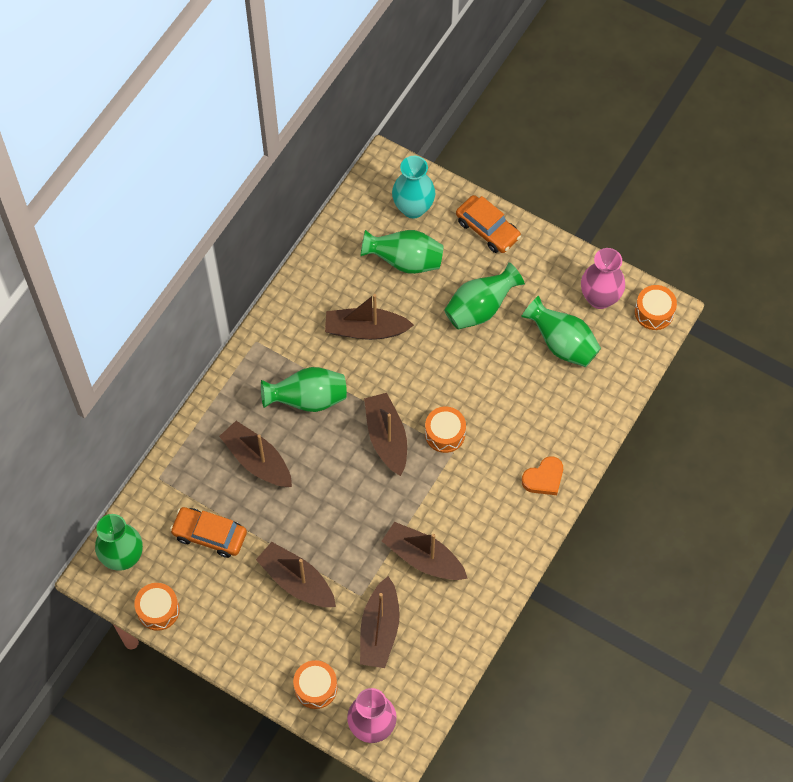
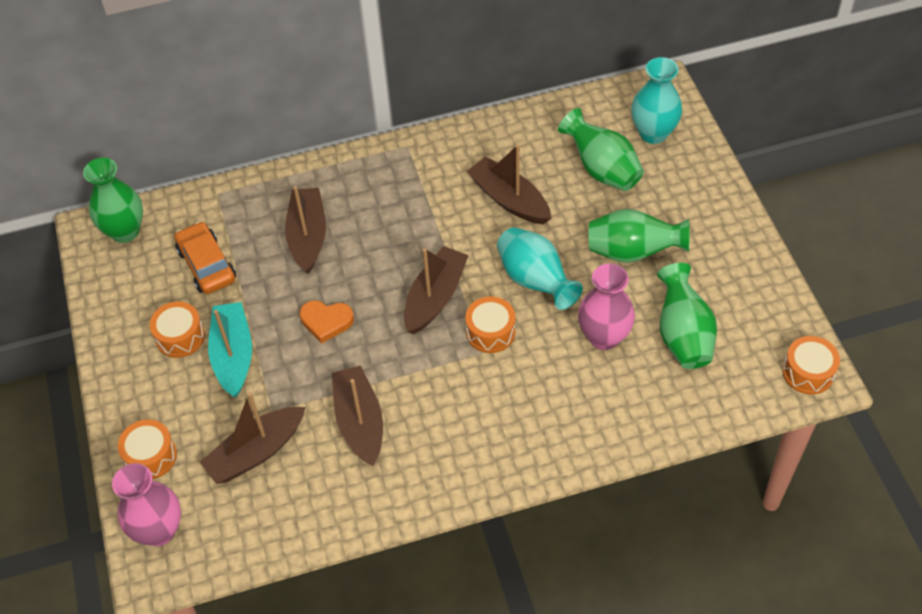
camera: 45 degrees right, 10 degrees down
orange drum [134,583,180,631] -> orange drum moved to [150,302,205,358]
brown boat [256,542,336,607] -> turquoise boat [208,302,252,398]
green vase [261,367,347,412] -> none
orange car [456,195,521,253] -> none
orange heart [522,456,563,495] -> orange heart moved to [300,300,354,344]
pink vase [581,248,625,309] -> pink vase moved to [578,264,635,350]
none -> turquoise vase [497,227,583,310]

